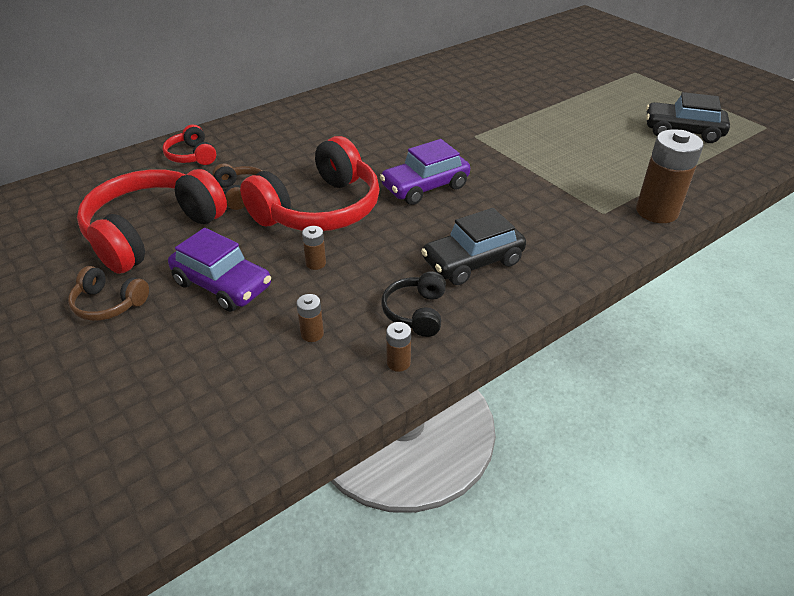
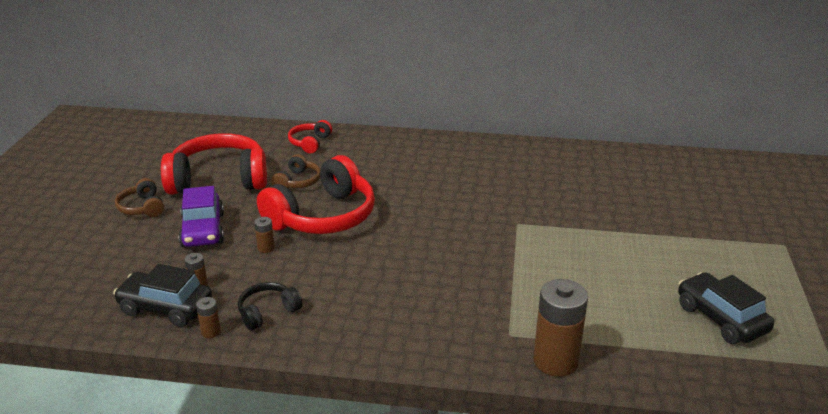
camera: 45 degrees right, 10 degrees down
red headphones [240,136,380,231] -> red headphones turned 45 degrees counterclockwise [257,155,375,234]
purple car [380,139,470,205] -> none
black car [421,208,526,285] -> black car moved to [113,264,212,327]

